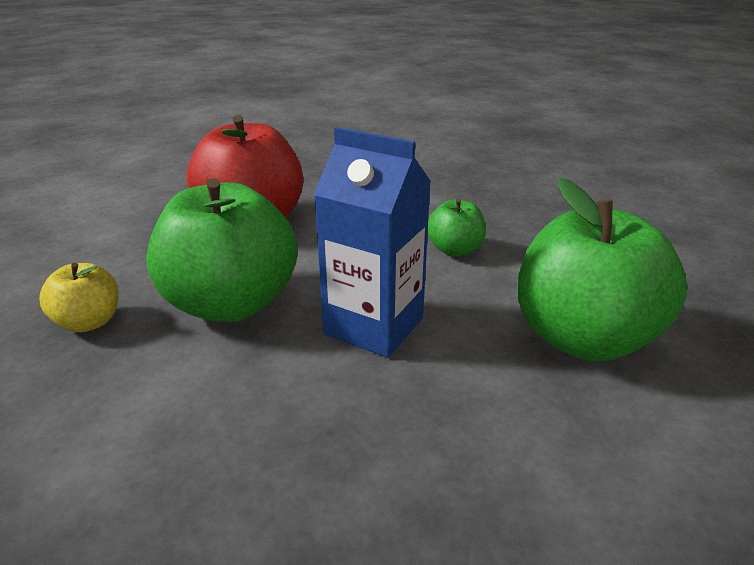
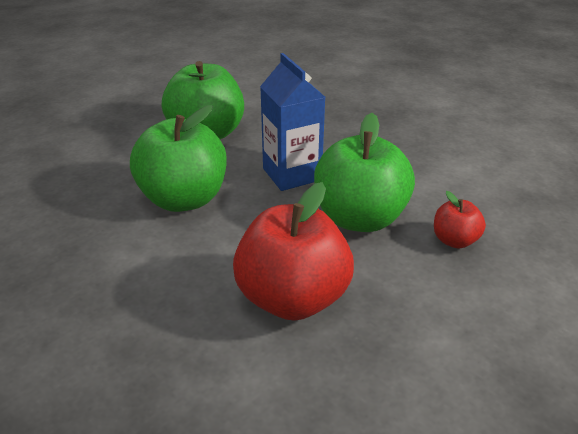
camera: 145 degrees left, 5 degrees up
yellow apple [39,263,118,333] -> red apple [434,191,486,248]
green apple [428,199,486,256] -> green apple [130,105,227,212], size x2.05

